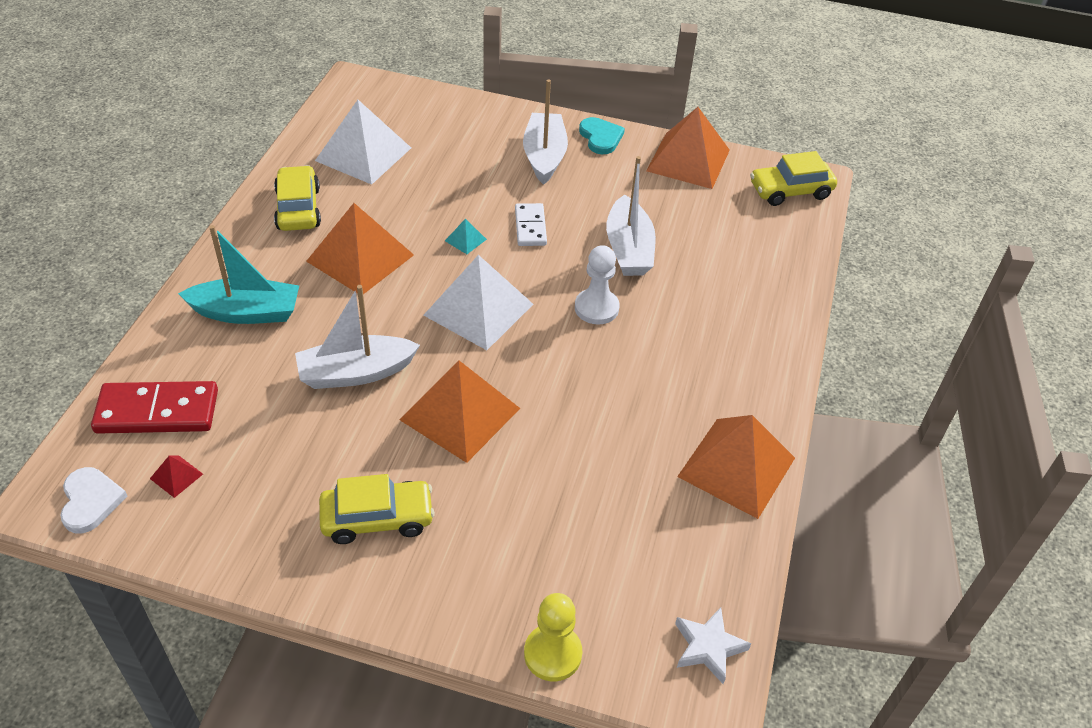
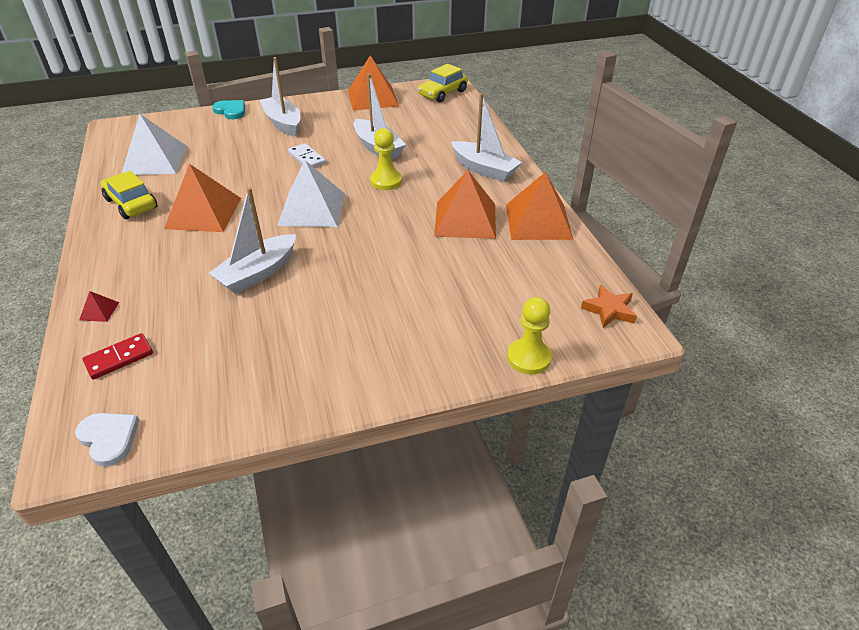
camera: 30 degrees left, 5 degrees down
red domino [91,381,218,434] -> red domino [83,333,153,380], size x0.61
red pyramid [150,455,203,498] -> red pyramid moved to [79,291,119,322]
turquoise boat [178,225,299,324] -> none
yellow car [319,474,435,544] -> none
orange pyramid [400,360,520,463] -> orange pyramid moved to [434,170,496,239]
turquoise pyramid [445,219,487,254] -> none
white pawn [575,245,620,325] -> yellow pawn [370,128,402,190]
turquoise heart [579,117,625,154] -> turquoise heart moved to [212,100,245,119]
white star [675,607,751,684] -> orange star [581,285,637,328]
none -> white boat [451,93,522,182]

